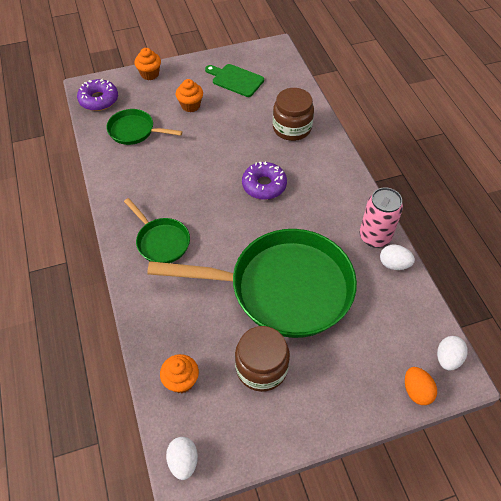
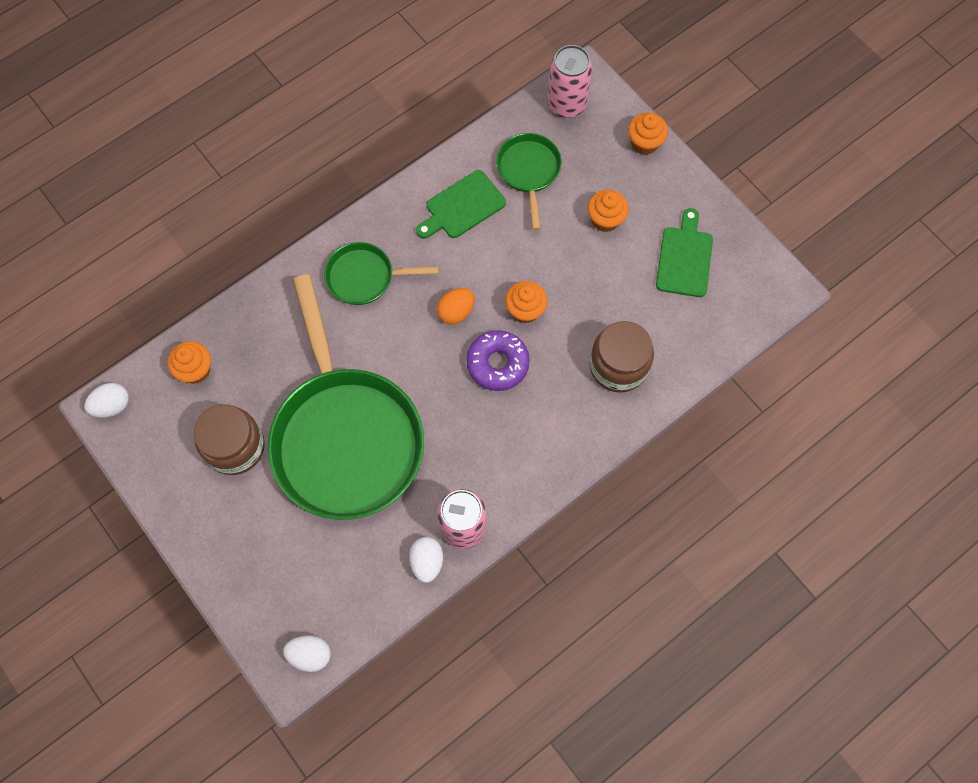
camera: 70 degrees right, 15 degrees up
purple donut [77,79,118,111] -> pink can [547,45,592,118]
green pan [124,198,190,263] -> green pan turned 60 degrees clockwise [324,242,439,305]
orange egg [405,367,437,405] -> orange egg moved to [437,288,475,325]
none -> green cutting board [416,170,506,239]
none -> orange cupcake [505,281,548,324]

